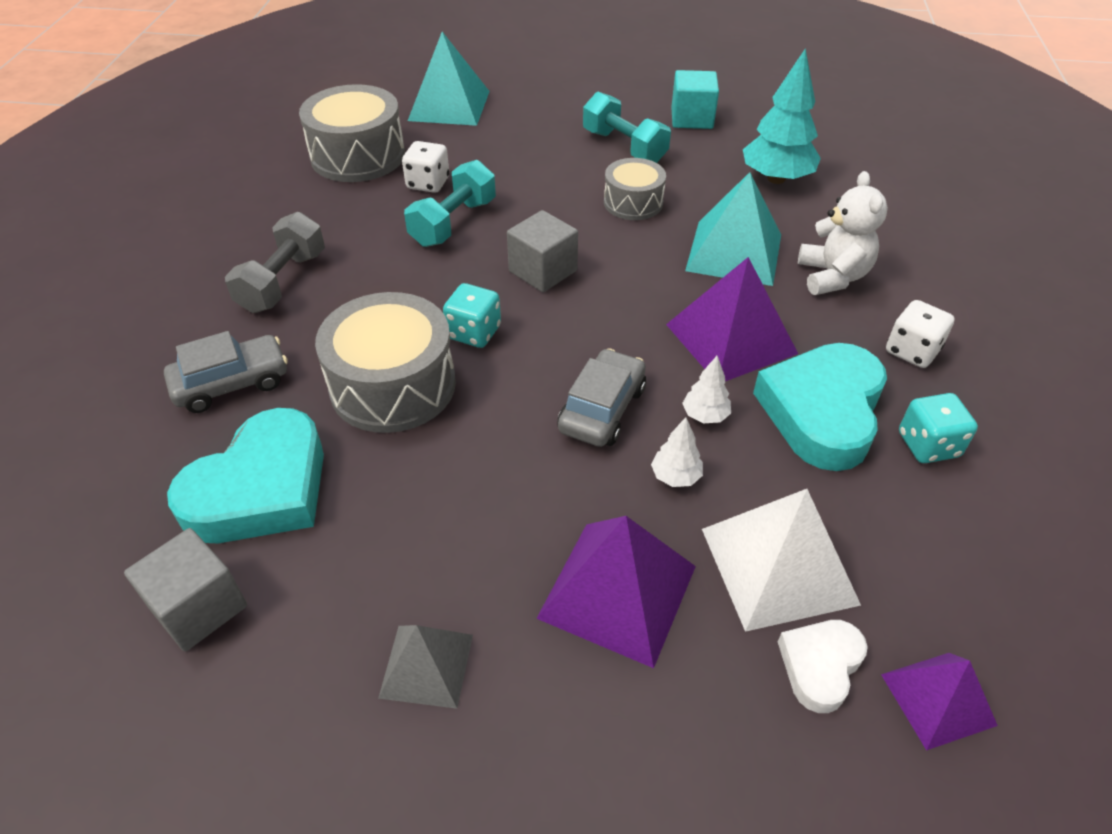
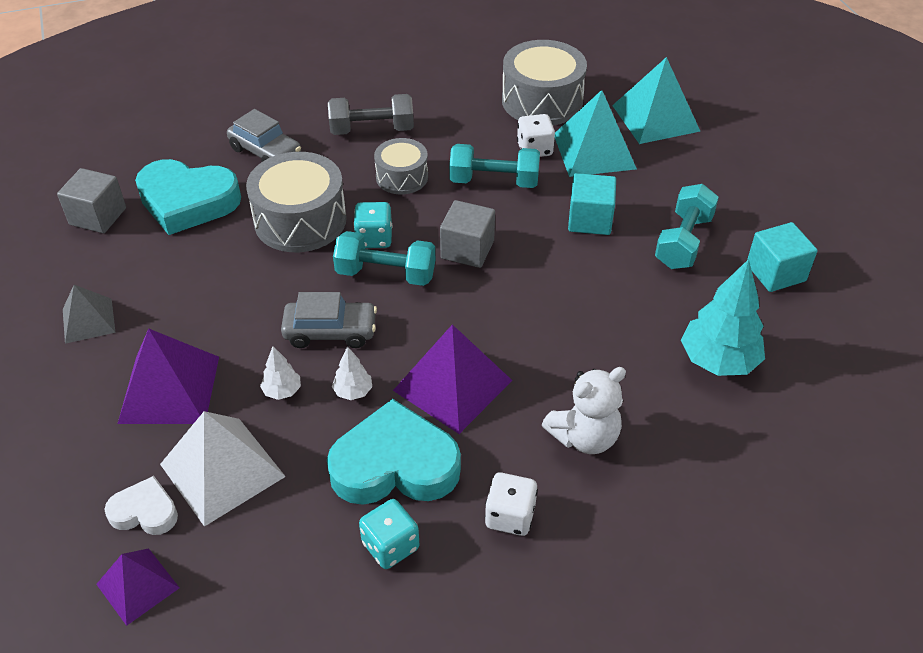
camera: 65 degrees right, 0 degrees up
grey drum [604,158,666,220] -> grey drum moved to [374,138,428,194]
turquoise pyramid [685,172,781,286] -> turquoise pyramid moved to [555,90,637,177]
none -> turquoise dumbbell [333,231,435,286]
none -> turquoise cube [568,173,616,235]

